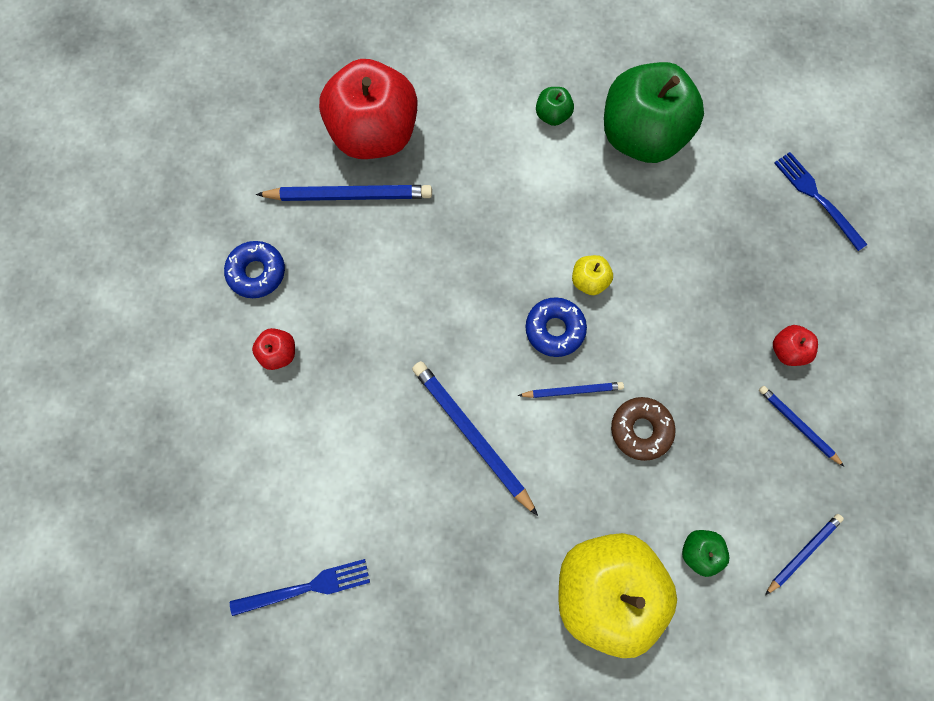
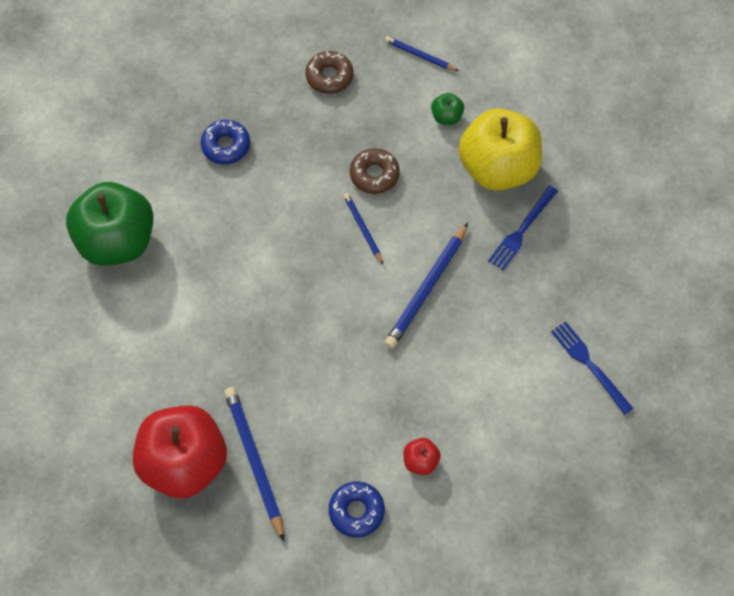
camera: 110 degrees left, 10 degrees down
blue donut [526,297,587,357] -> blue donut moved to [201,120,250,164]
green apple [536,87,574,126] -> none
yellow apple [572,255,613,295] -> none
blue pencil [759,386,844,466] -> brown donut [305,51,353,94]
red apple [773,325,818,366] -> none
blue fork [774,152,868,251] -> blue fork moved to [488,186,558,270]

